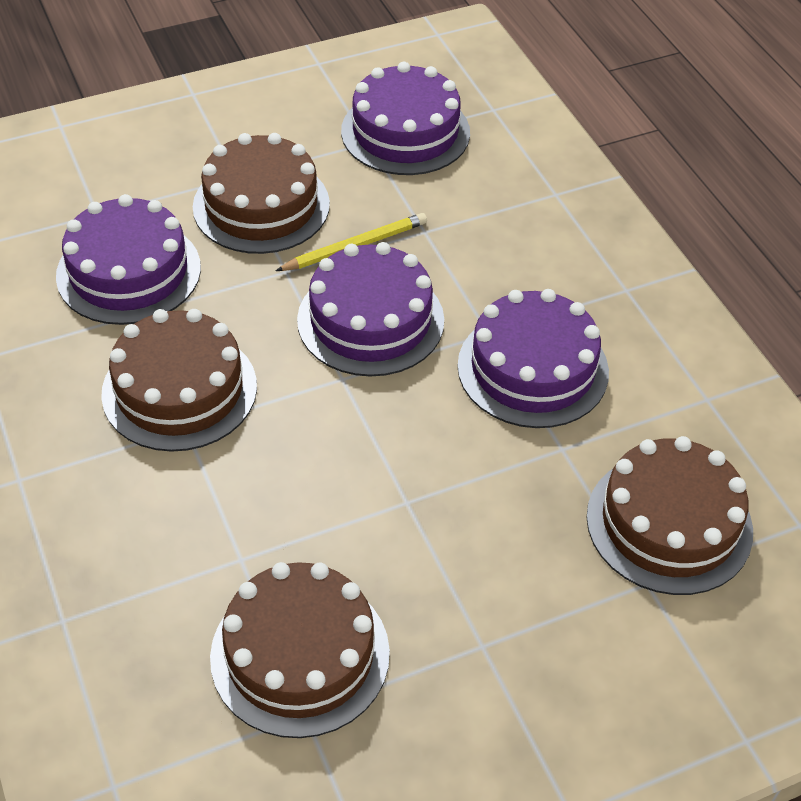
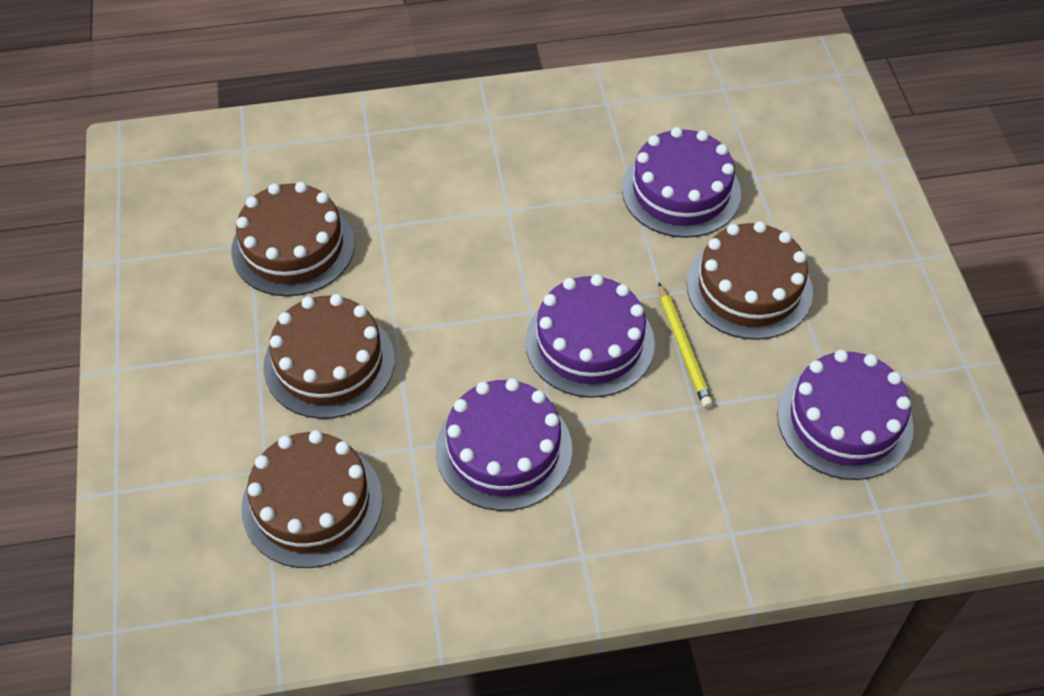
camera: 105 degrees right, 5 degrees up
brown cake [101,309,257,452] -> brown cake moved to [263,294,395,419]

